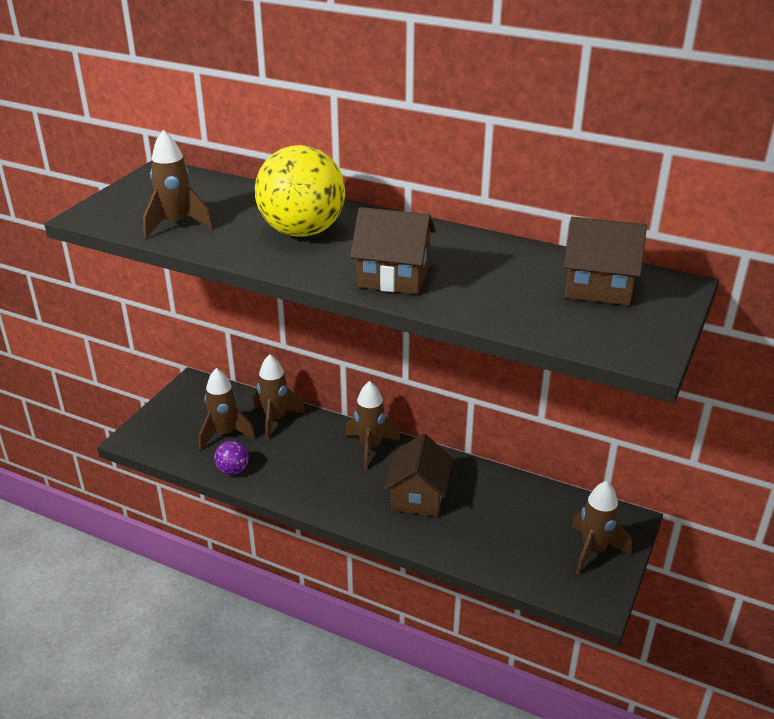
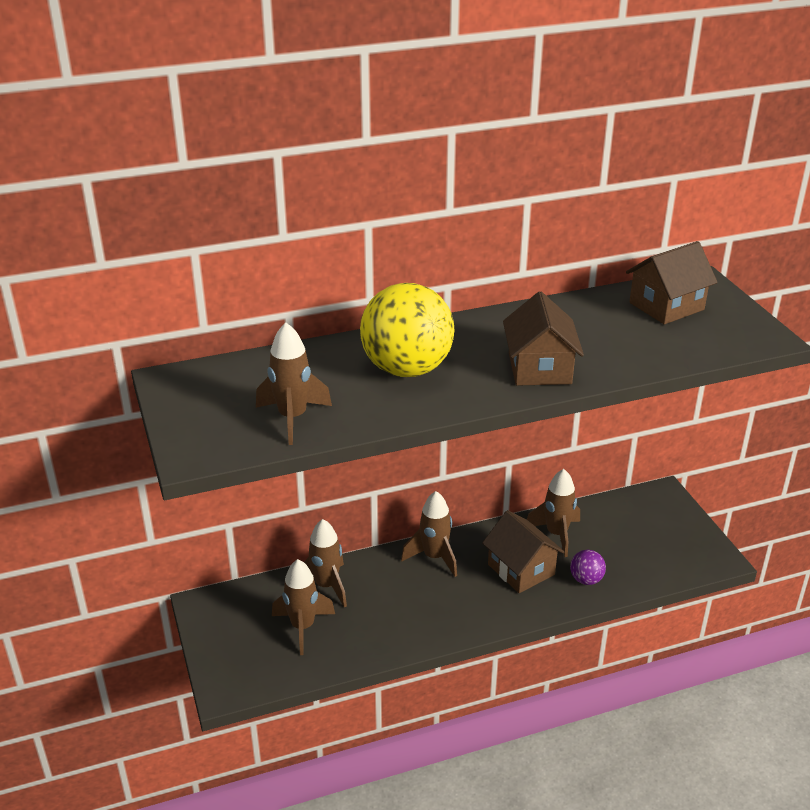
camera: 45 degrees left, 0 degrees up
purple ball [214,441,249,475] -> purple ball moved to [570,550,606,585]
brown house [350,207,436,294] -> brown house turned 60 degrees counterclockwise [503,291,584,386]
brown rocket [572,481,632,574] -> brown rocket moved to [527,469,580,557]

